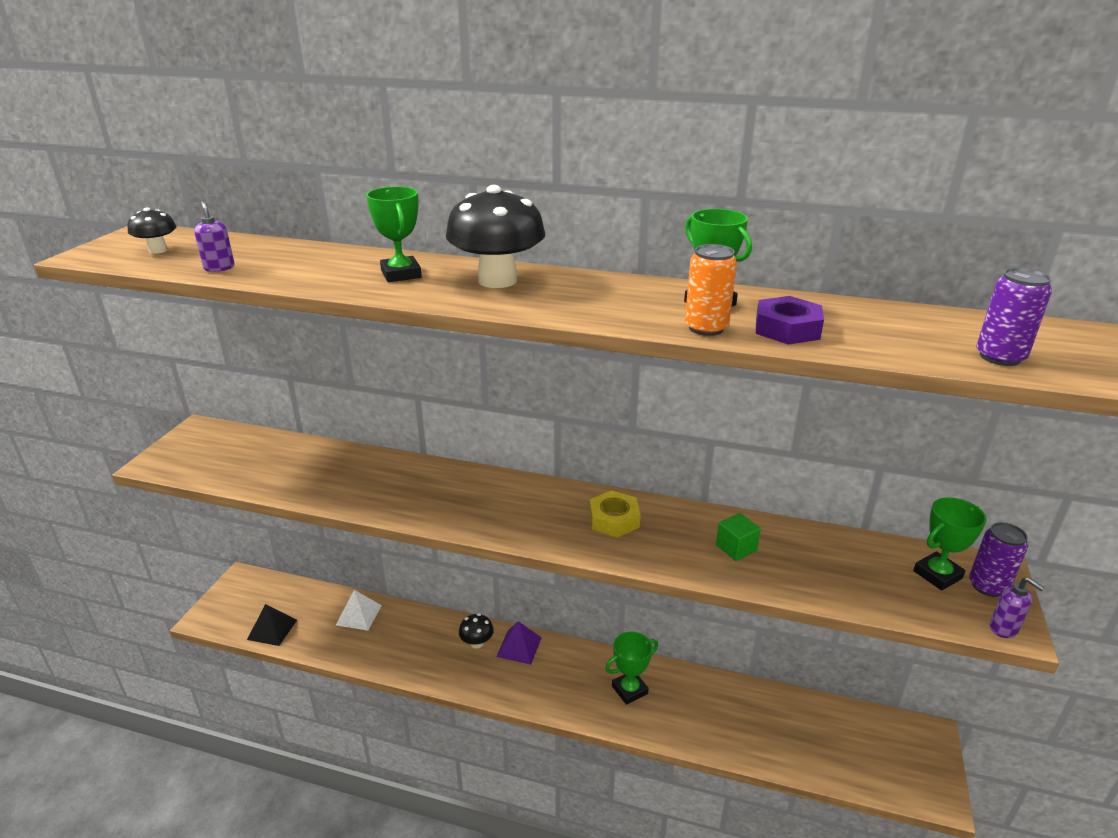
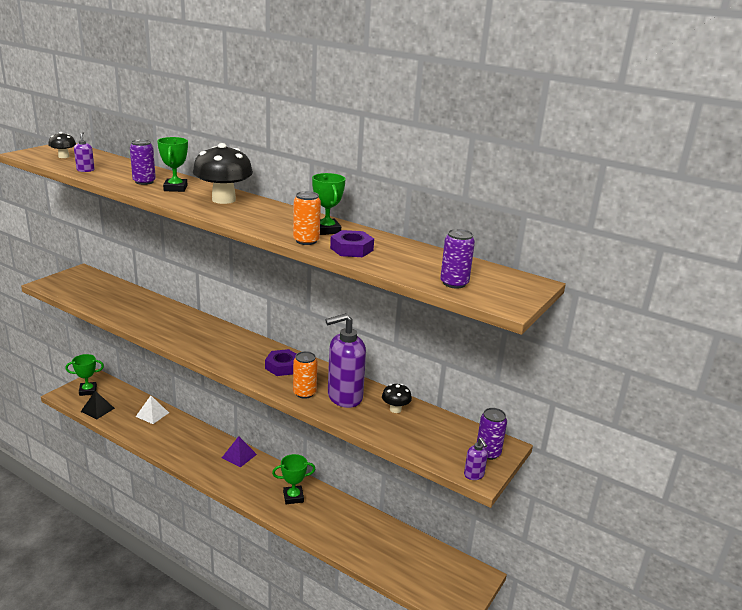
camera: 15 degrees right, 5 degrees down
black mushroom [459,613,494,649] -> black mushroom moved to [382,384,412,413]
yellow nut [589,490,641,538] -> purple nut [265,349,296,376]
green cube [716,513,761,561] -> purple soap dispenser [325,313,366,408]
green trophy [913,497,987,591] -> green trophy moved to [66,354,104,396]
none -> purple can [130,139,156,185]
none -> orange can [293,351,317,399]

